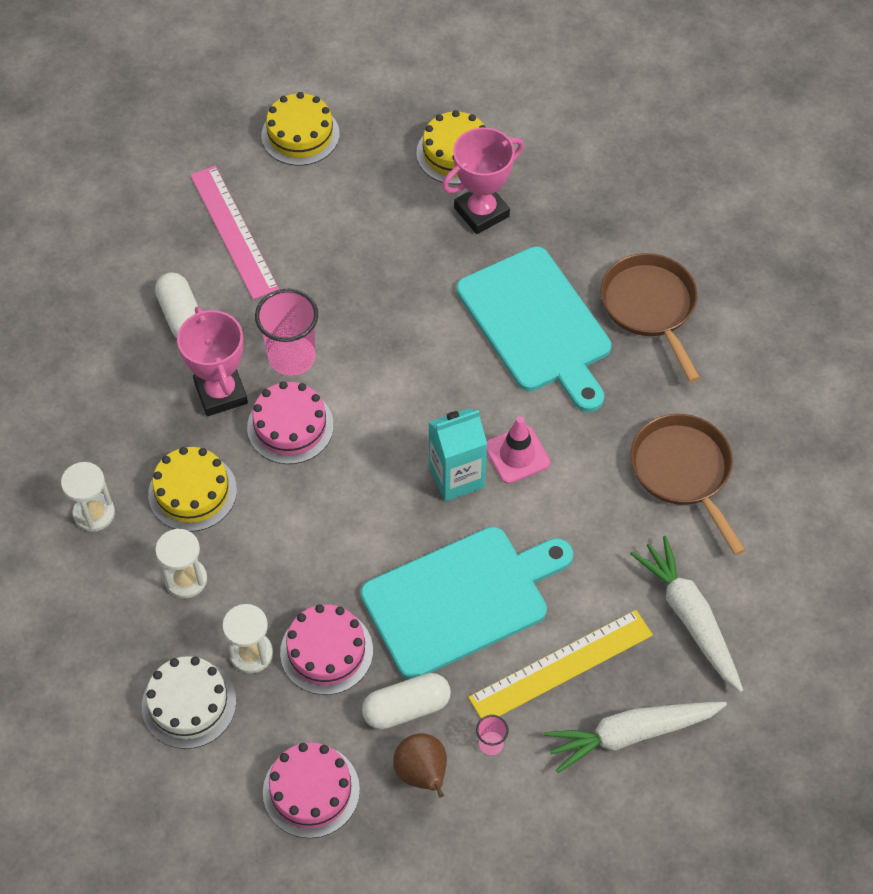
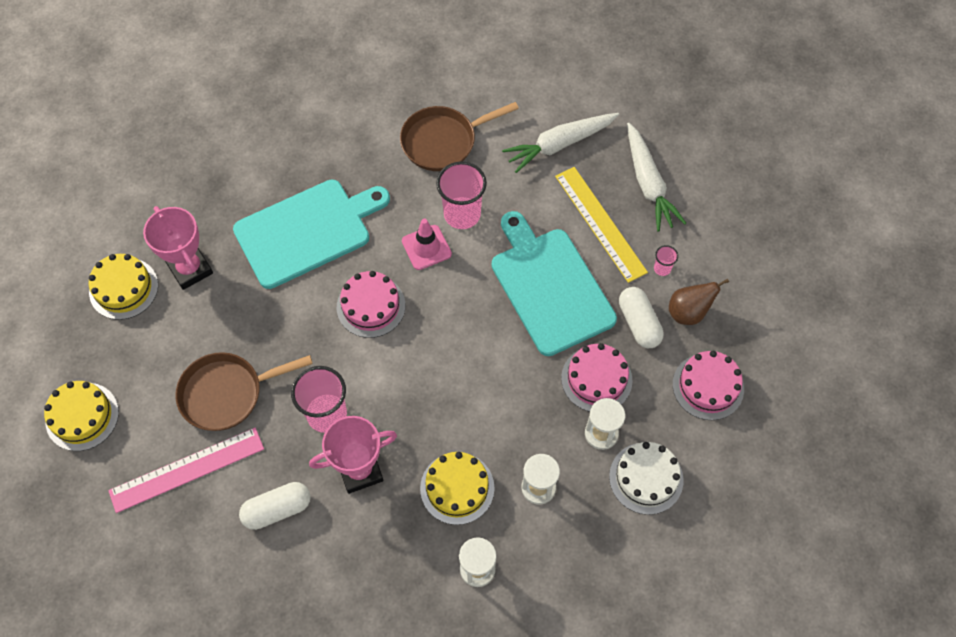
camera: 90 degrees left, 5 degrees up
pink cake [247,381,334,464] -> pink cake moved to [337,271,405,338]
turquoise carton [428,408,487,501] -> none
brown pan [601,253,700,382] -> brown pan moved to [175,352,313,431]
none -> pink cup [436,161,487,229]

